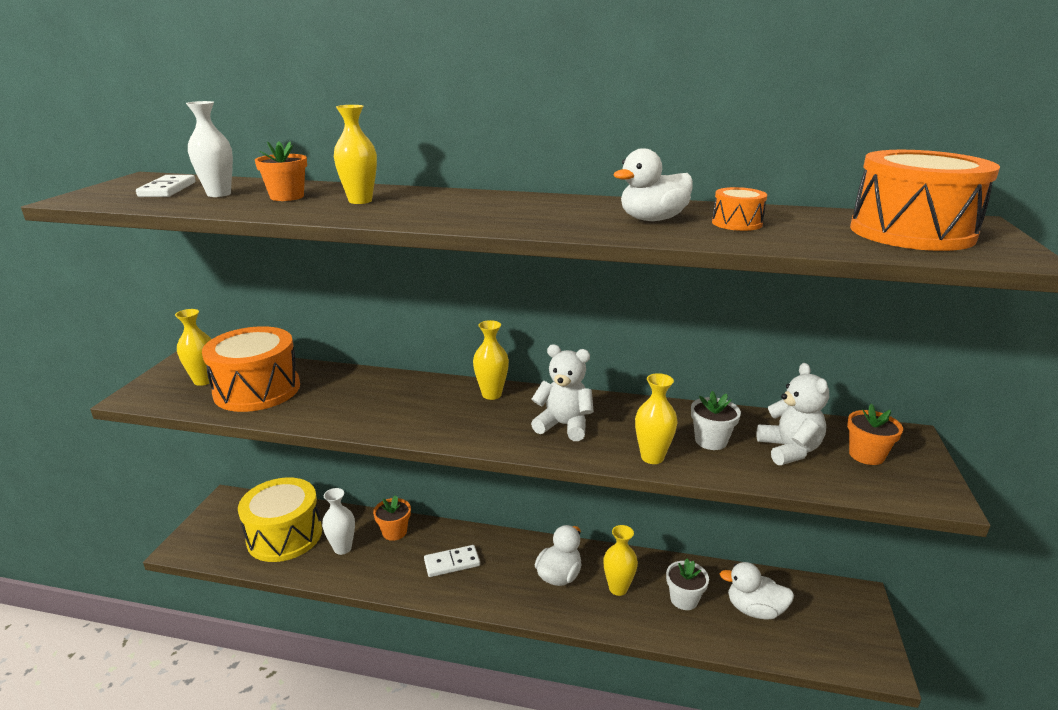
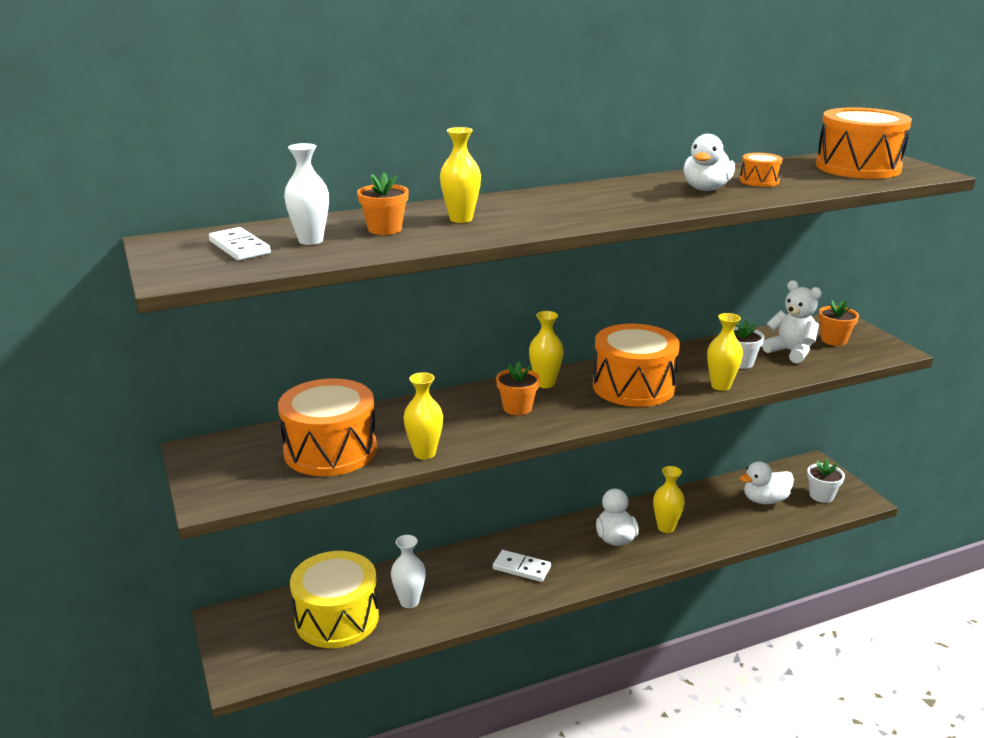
camera: 35 degrees left, 0 degrees up
yellow vase [175,309,211,386] -> yellow vase moved to [403,372,443,460]
orange flower pot [373,495,411,541] -> orange flower pot moved to [496,361,540,415]
white domino [424,545,480,577] -> white domino turned 75 degrees clockwise [493,550,551,582]
white teddy bear [531,344,594,441] -> orange drum [593,323,680,407]
white flower pot [666,559,709,610] -> white flower pot moved to [807,459,845,503]

